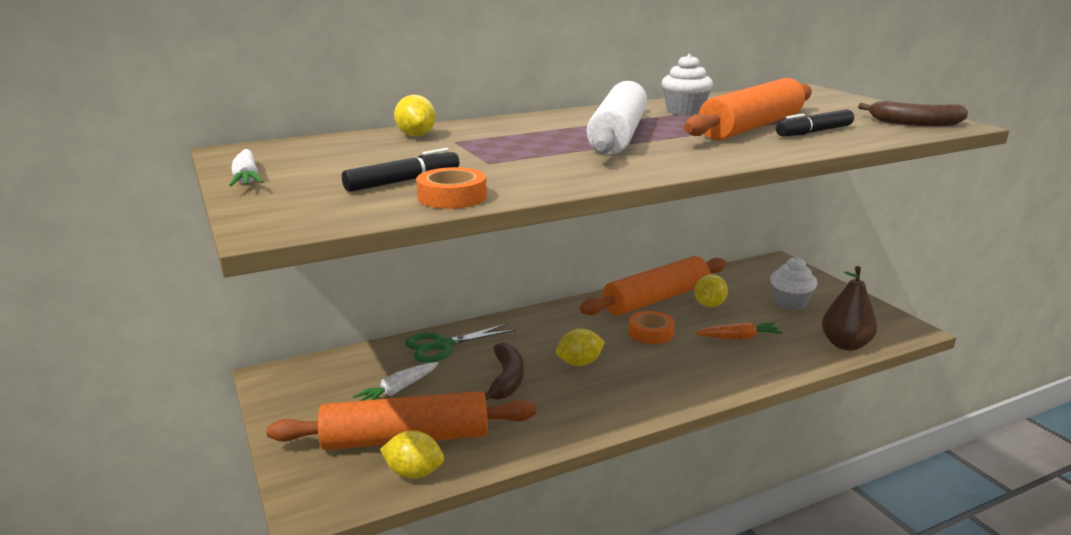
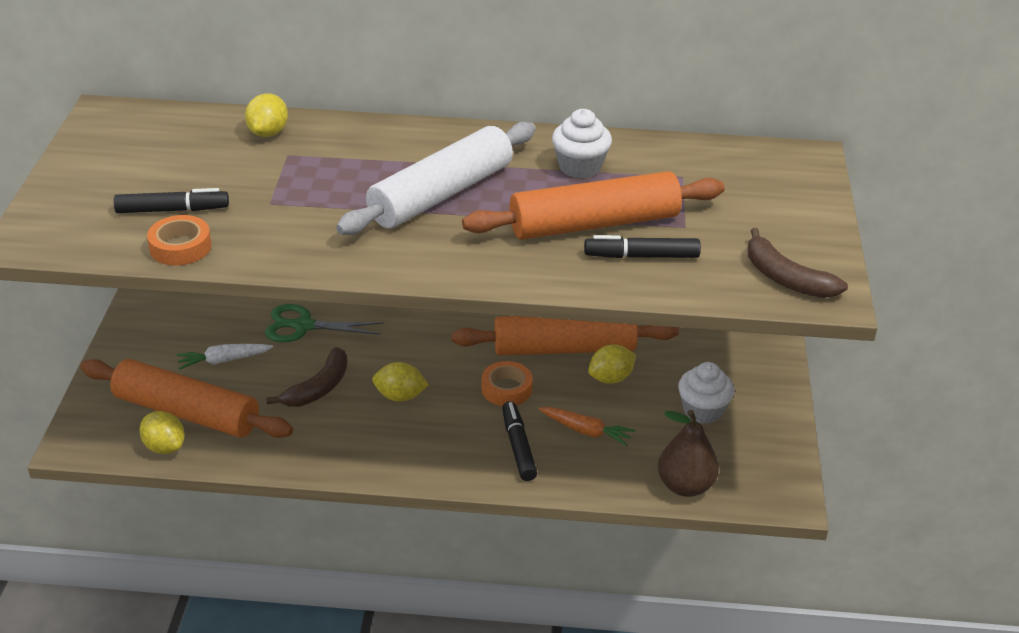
camera: 30 degrees right, 15 degrees up
white carrot [230,149,263,186] -> none
none -> black marker [502,401,537,481]

